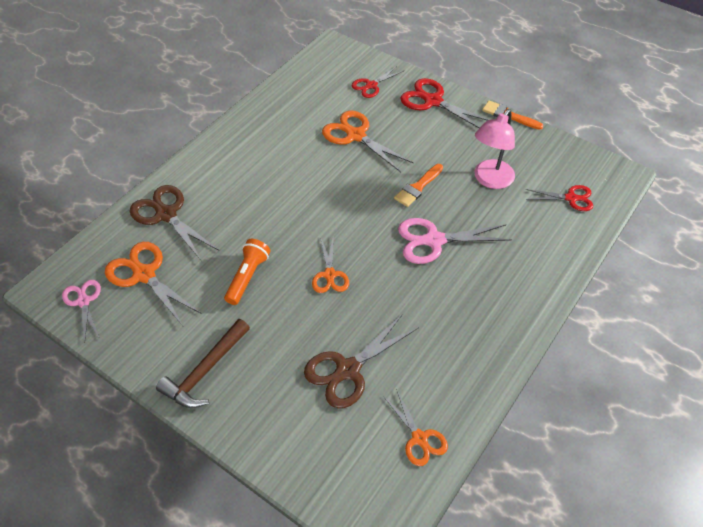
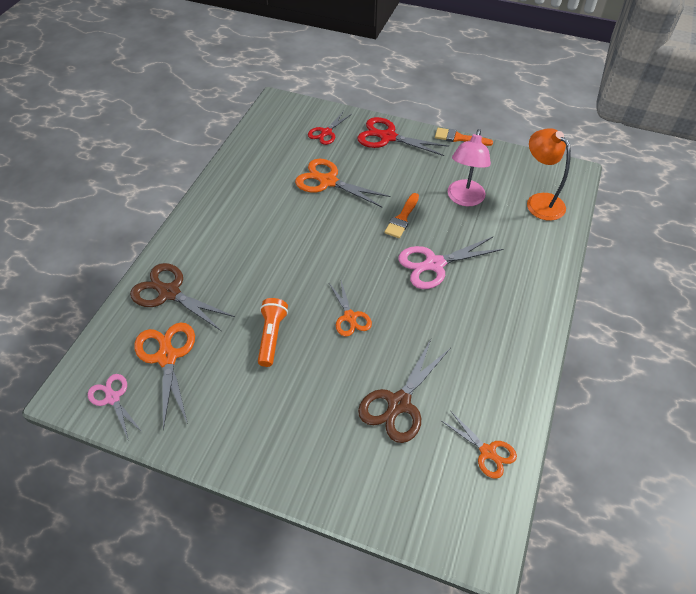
camera: 15 degrees left, 0 degrees up
orange scissors [105,242,202,326] -> orange scissors turned 45 degrees clockwise [135,322,195,430]
brown hammer [156,319,250,408] -> none
red scissors [526,185,593,211] -> orange lamp [527,128,571,221]

